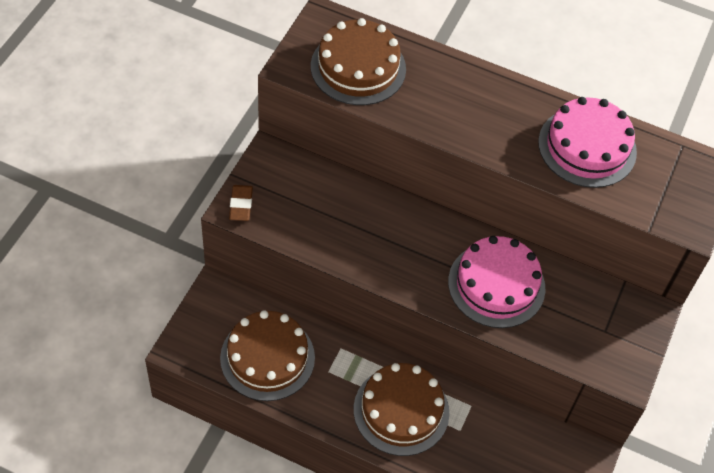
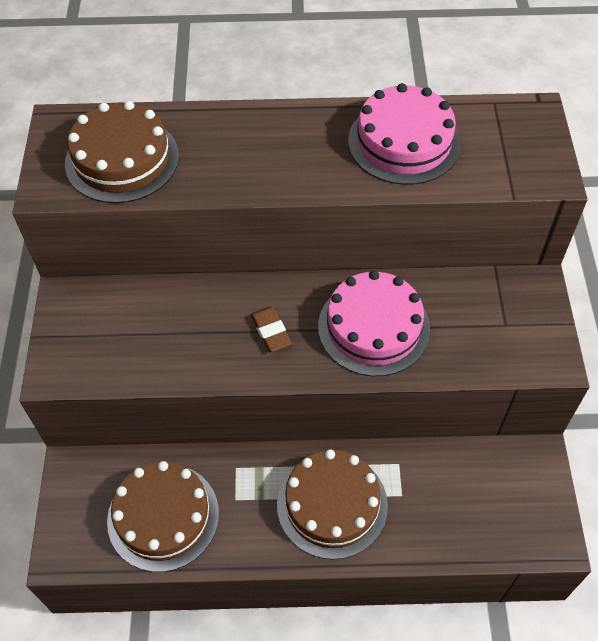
camera: 20 degrees left, 0 degrees up
brown eraser [229,185,253,221] -> brown eraser moved to [251,306,292,352]

